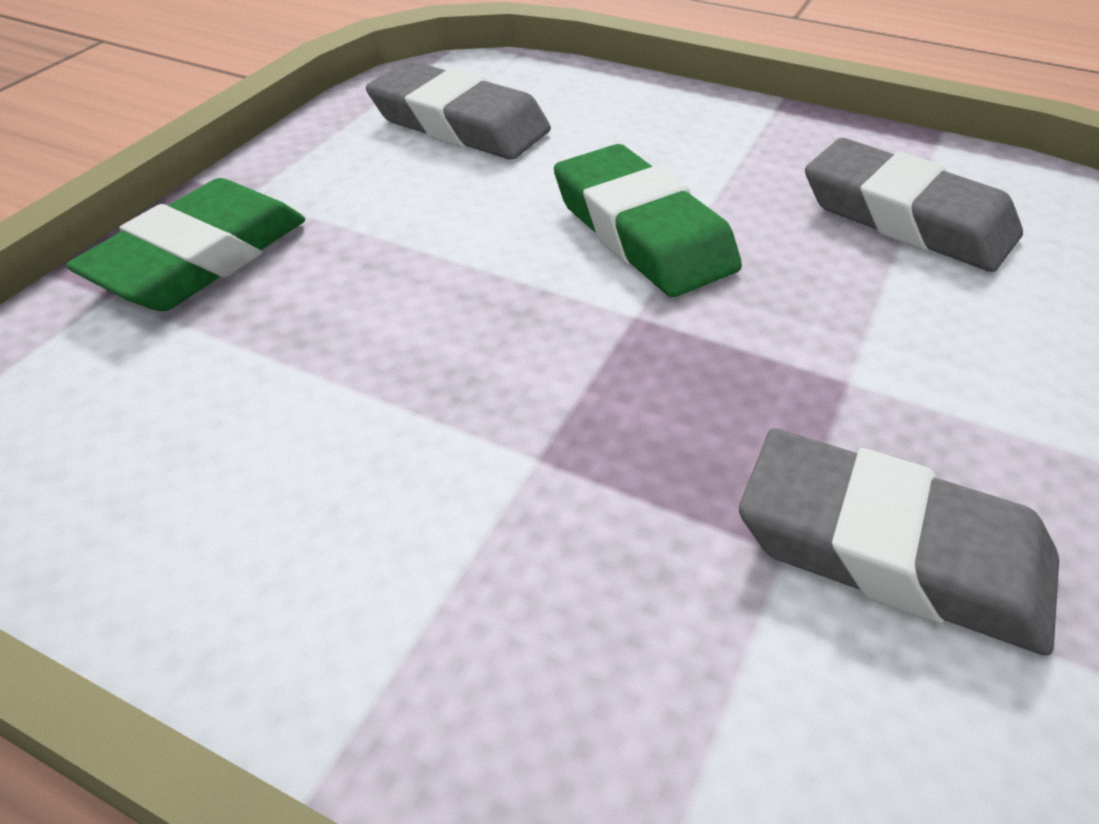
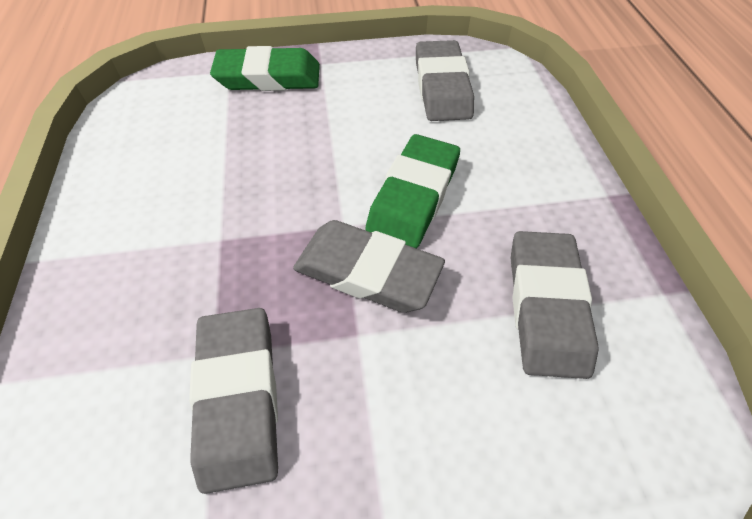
camera: 55 degrees right, 10 degrees up
none -> grey eraser [293,220,445,313]

